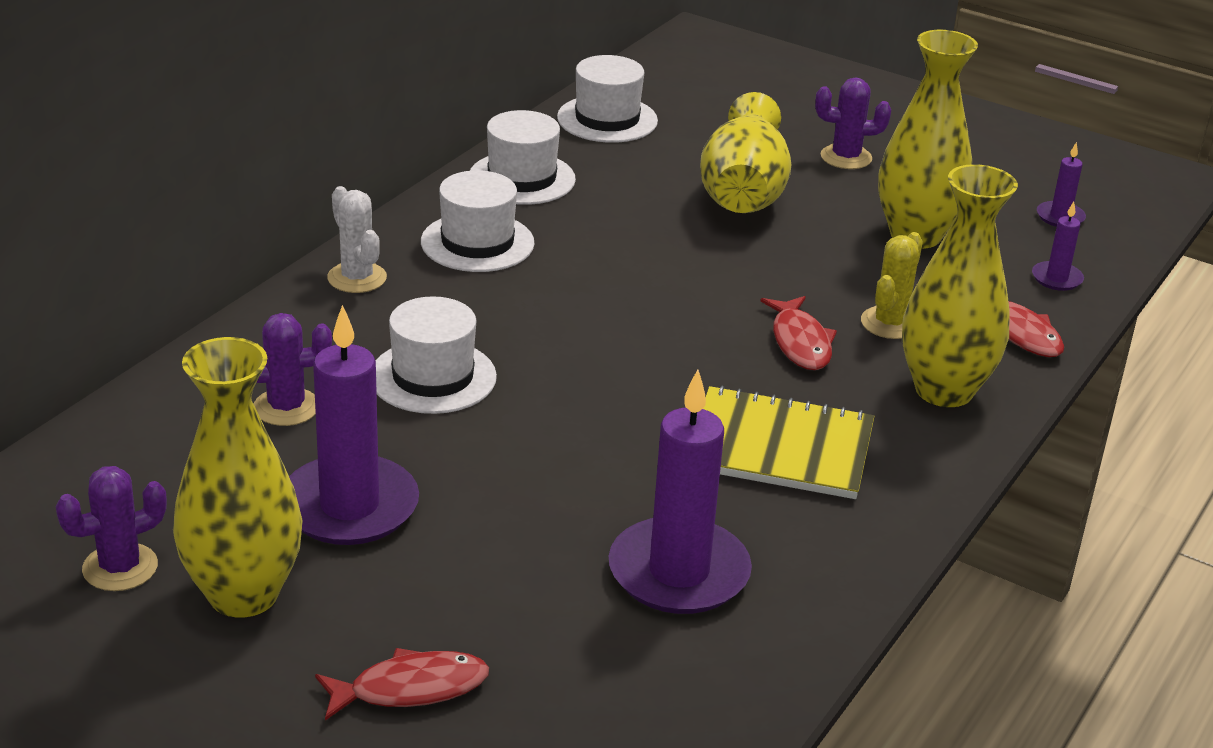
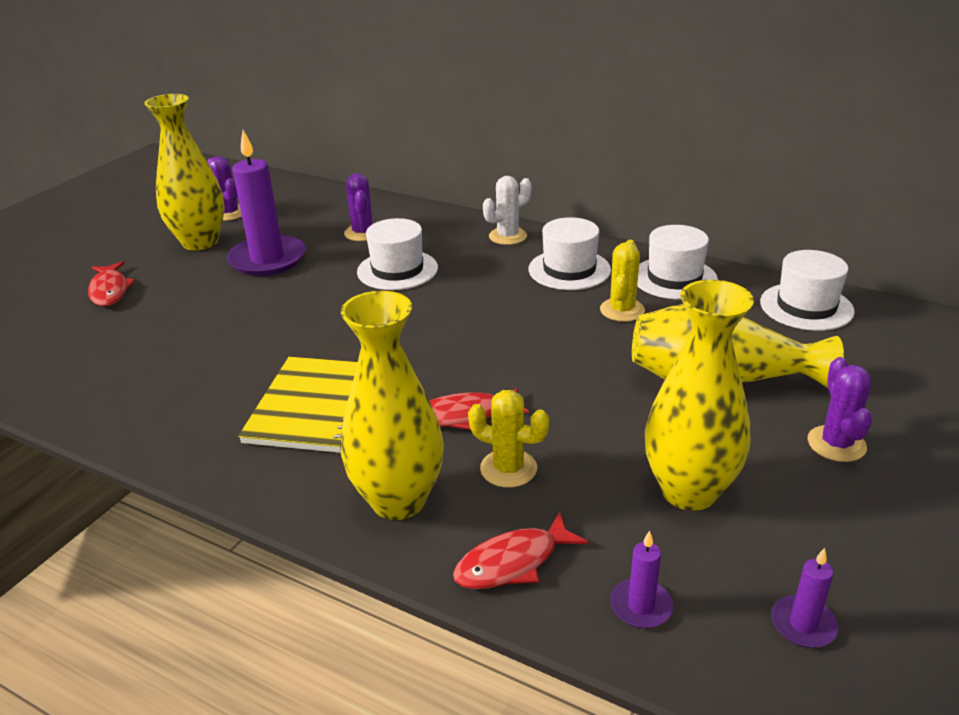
camera: 90 degrees right, 0 degrees up
purple candle [609,370,752,614] -> none
none -> yellow cactus [600,240,645,322]

